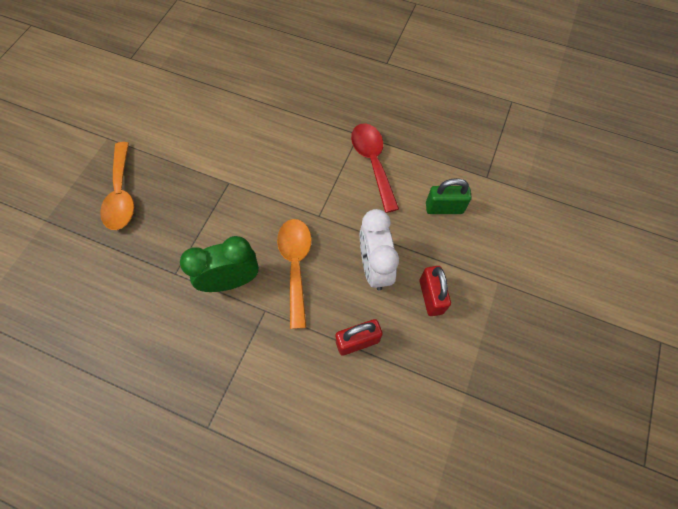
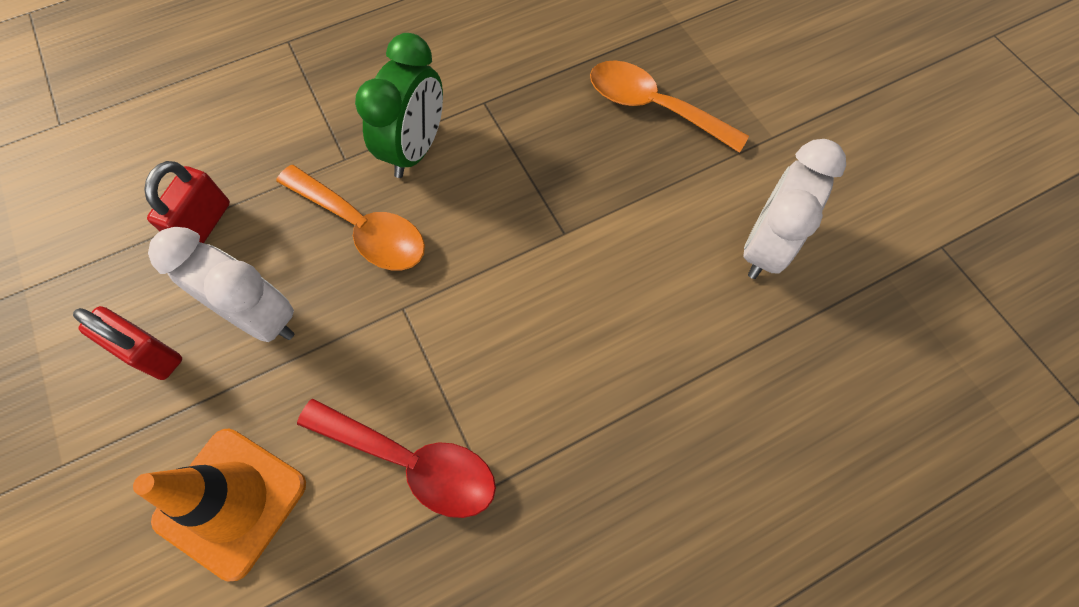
camera: 130 degrees right, 0 degrees up
green padlock [426,178,472,214] -> orange traffic cone [133,429,306,582]
none -> white clock [743,139,846,279]

